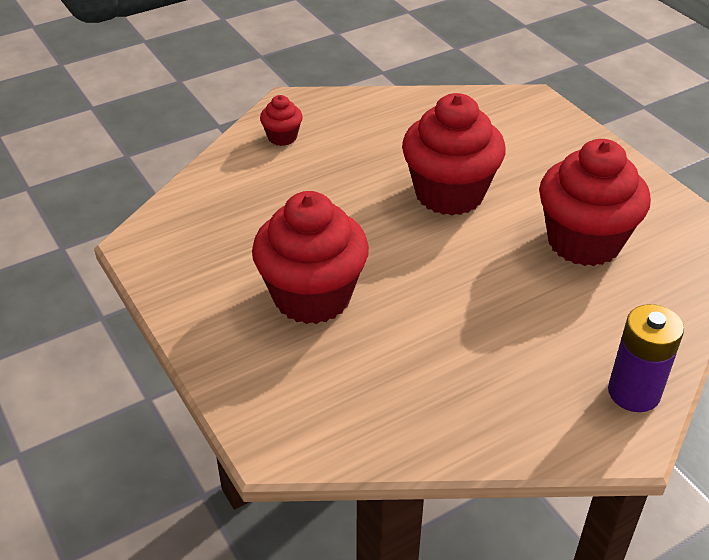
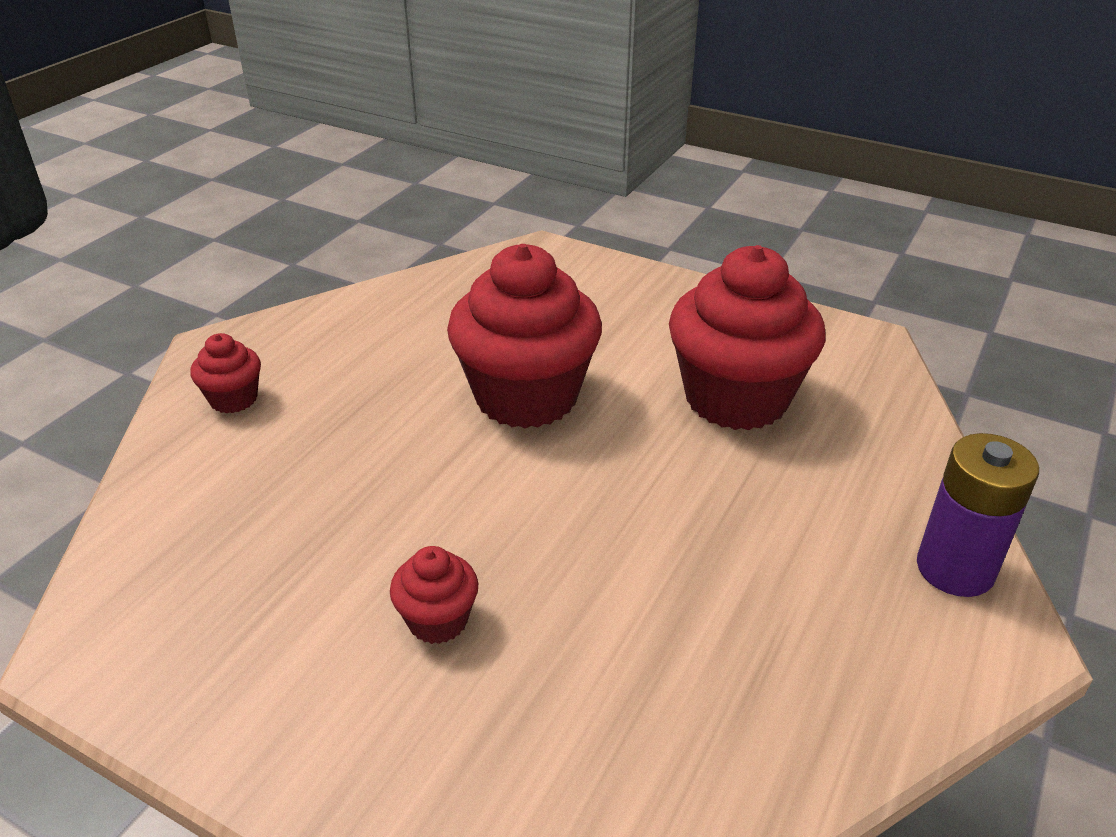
camera: 30 degrees left, 5 degrees down
red cupcake [252,191,369,324] -> red cupcake [390,546,478,644], size x0.45

